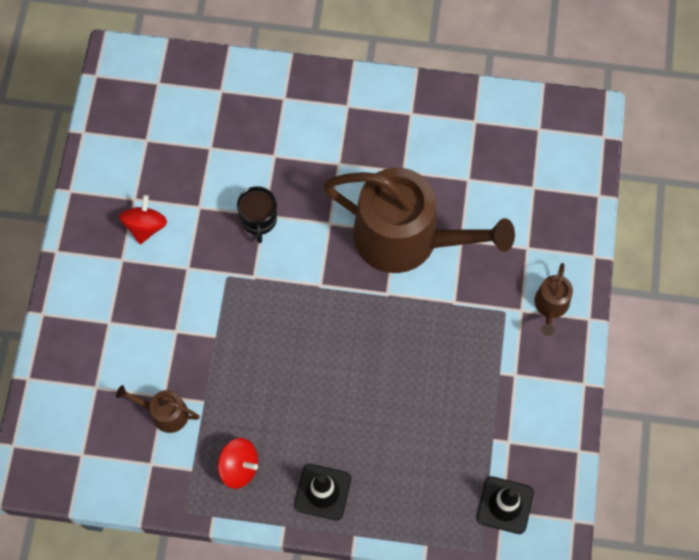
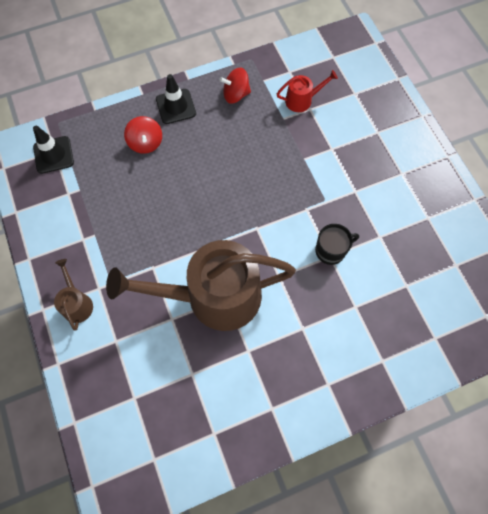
camera: 150 degrees right, 0 degrees up
brown watering can [116,385,200,433] -> red watering can [277,70,338,112]
red spinning top [119,195,167,244] -> red spinning top moved to [124,116,162,154]
black mug [237,186,277,243] -> black mug turned 105 degrees clockwise [315,224,359,265]

